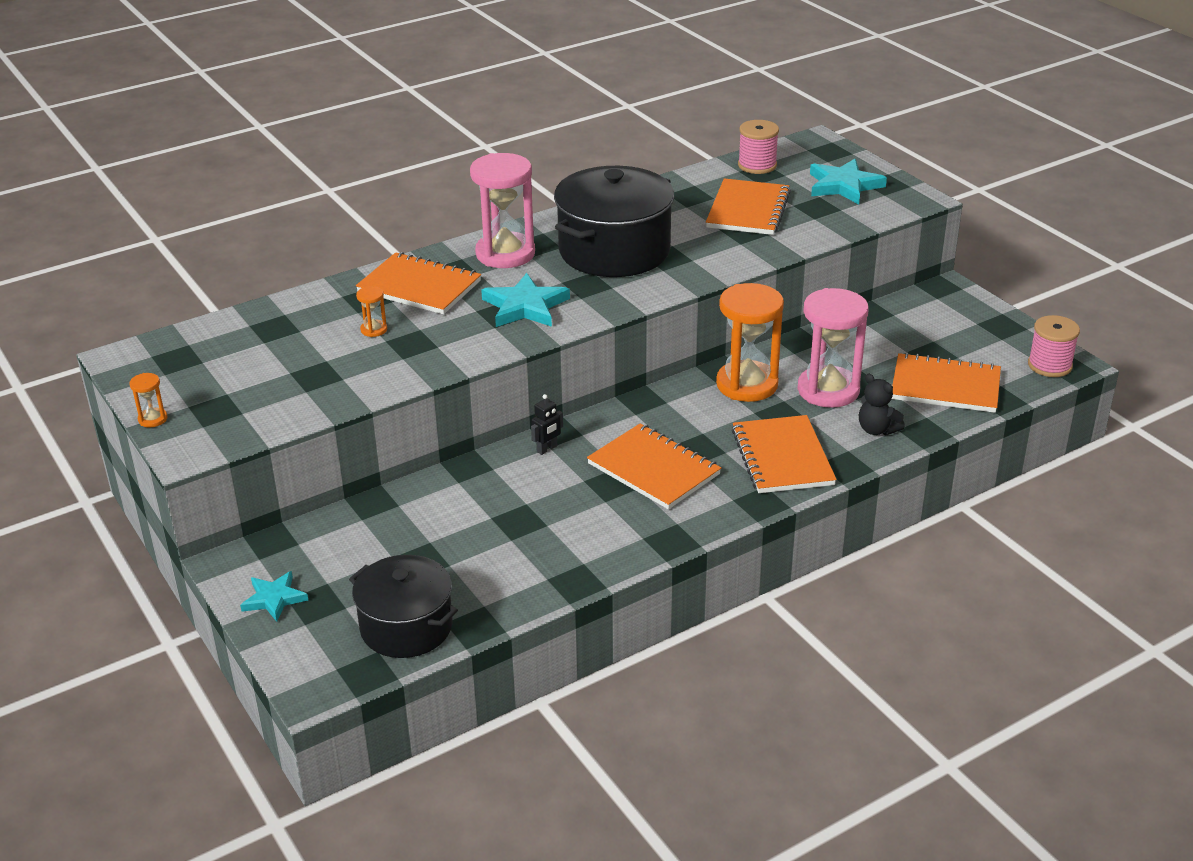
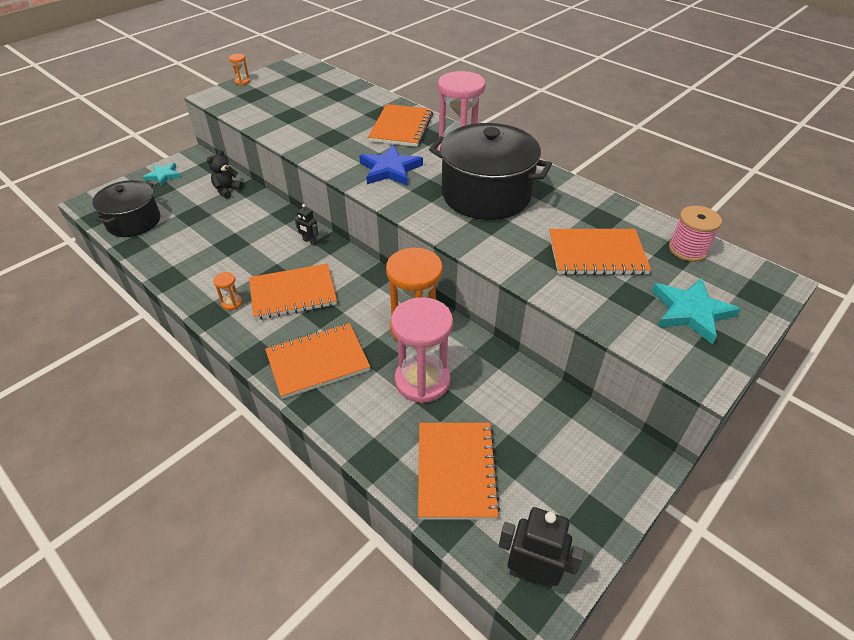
camera: 75 degrees right, 10 degrees up
orange hourglass [356,286,387,337] -> orange hourglass moved to [213,272,242,310]
turquoise star [481,273,570,327] -> blue star [359,145,423,186]
orange notebook [587,423,721,509] -> orange notebook turned 45 degrees clockwise [249,263,337,320]
black teddy bear [859,374,905,435] -> black teddy bear moved to [207,150,243,199]
pink spool [1028,315,1080,377] -> black robot [499,507,585,590]

